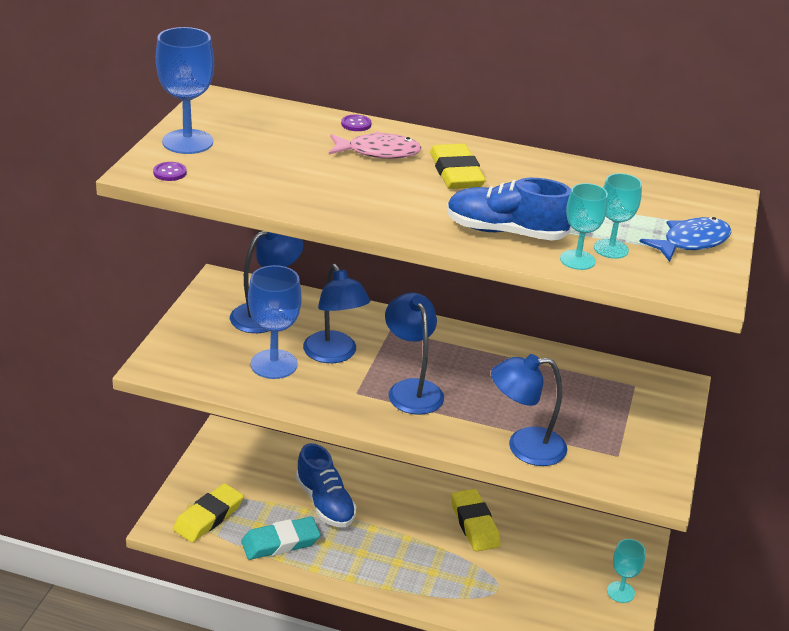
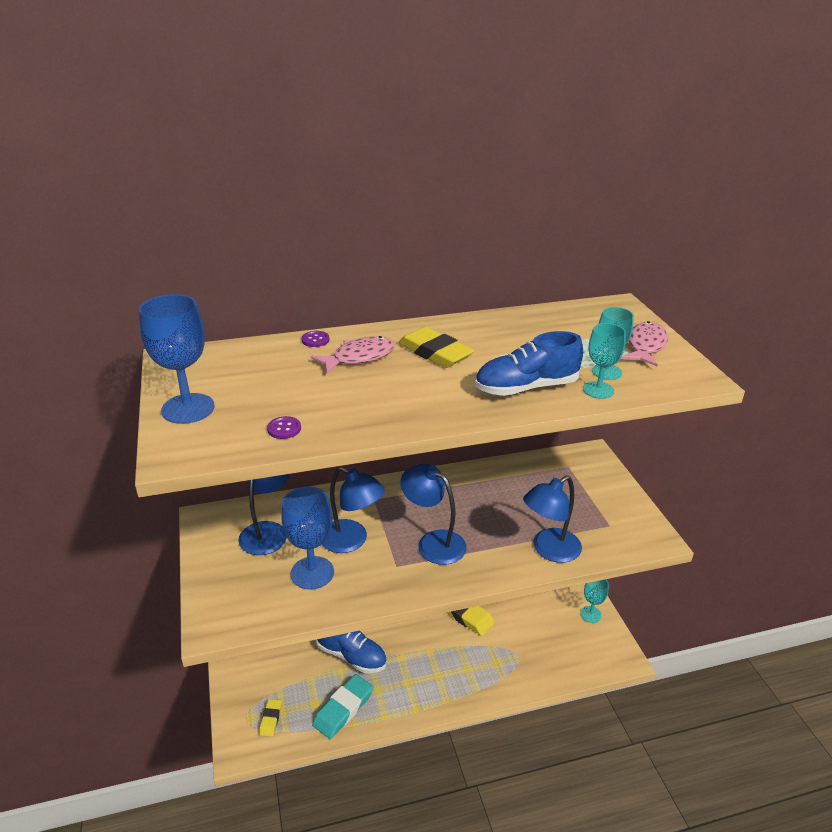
camera: 30 degrees left, 0 degrees up
purple button [153,162,187,181] -> purple button moved to [267,416,301,439]
yellow eraser [173,483,244,543] -> yellow eraser [259,699,282,737], size x0.55
blue fish [639,217,731,262] -> pink fish [621,321,668,366]

